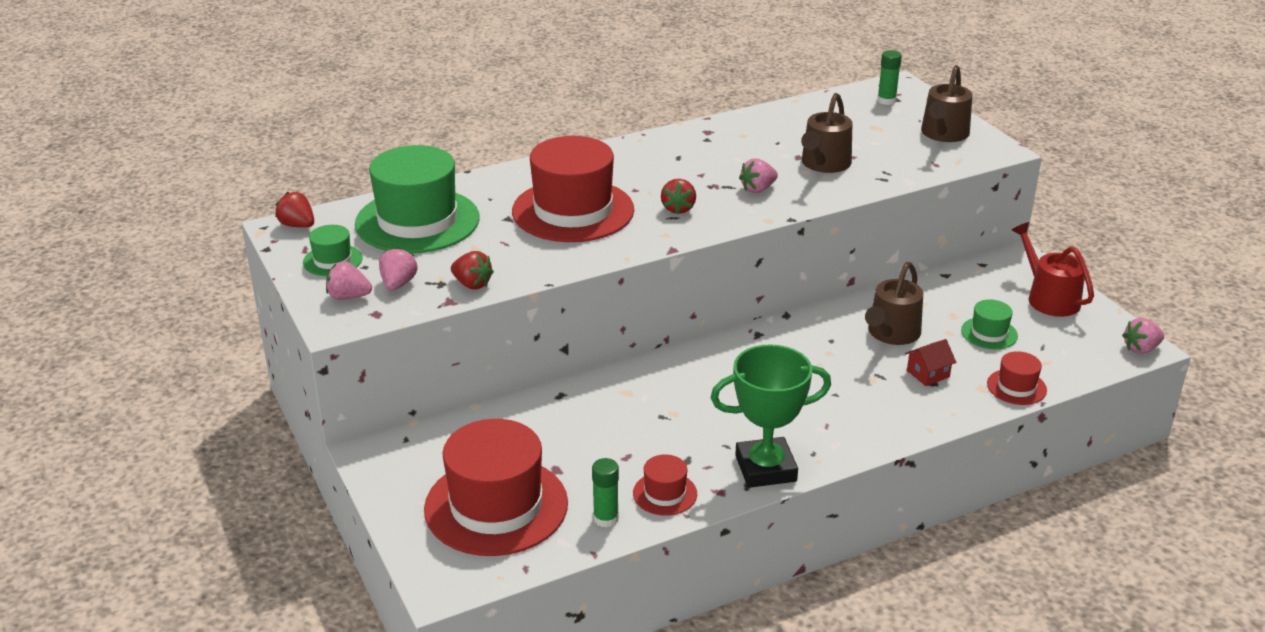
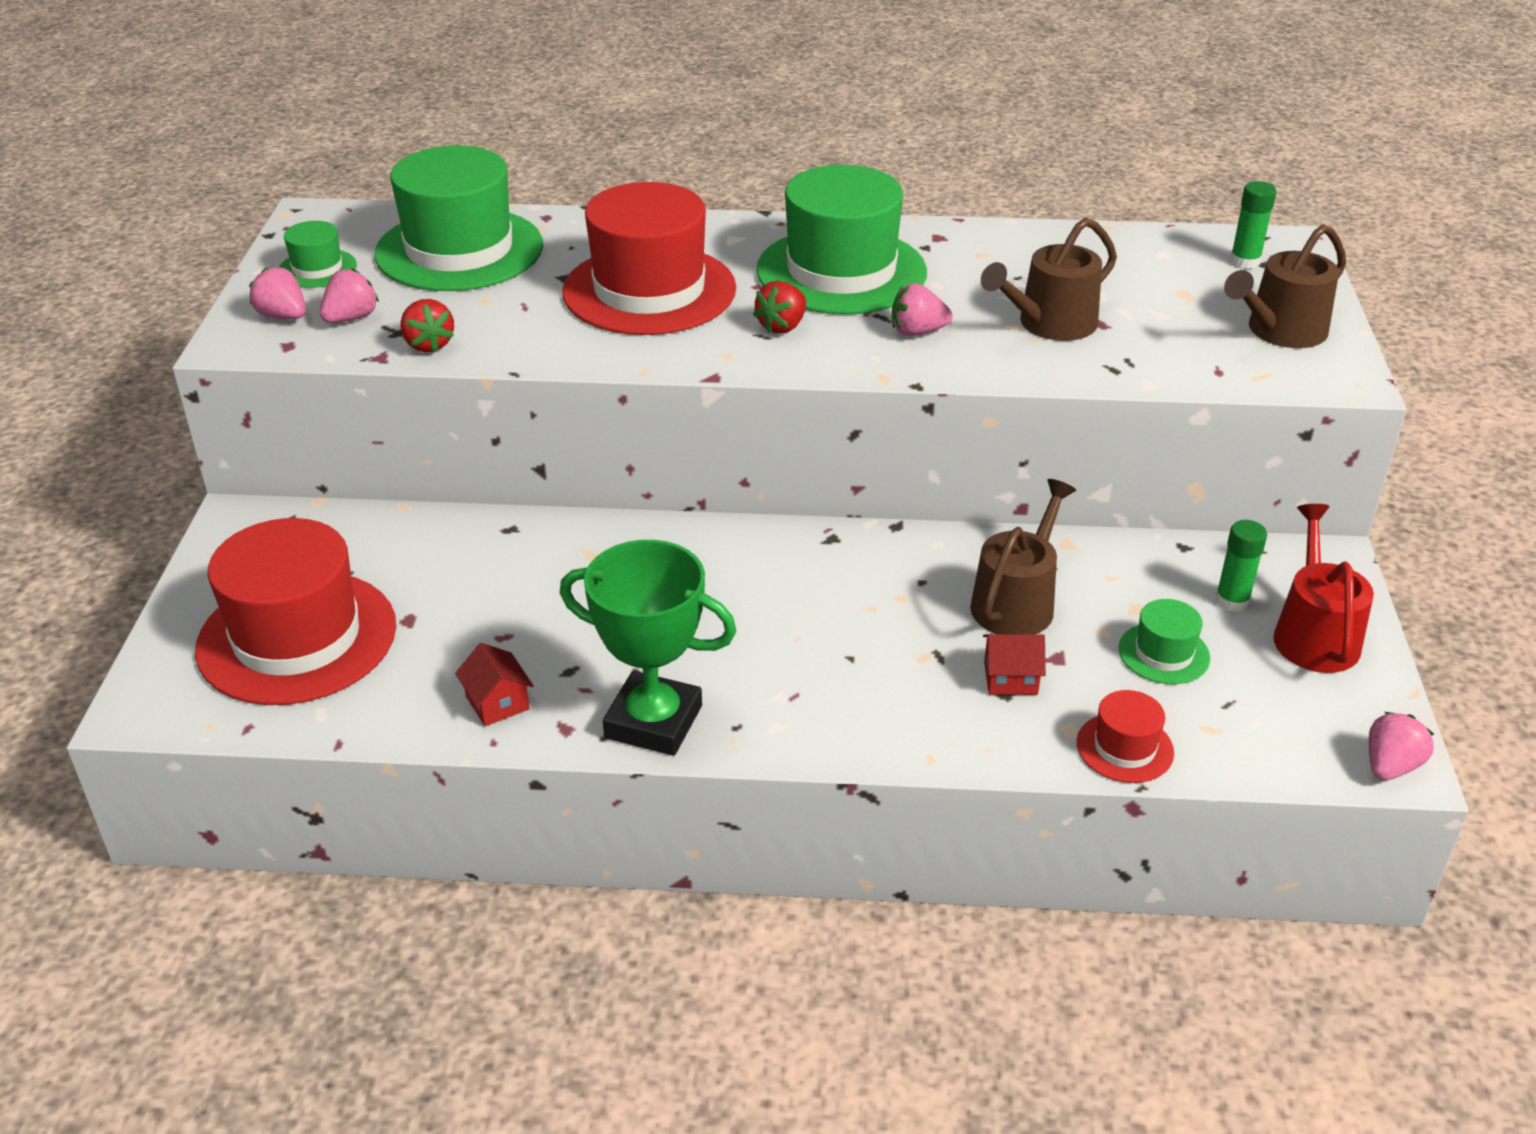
camera: 30 degrees right, 5 degrees up
red strawberry [275,192,314,228] -> none
green glue stick [592,458,619,527] -> green glue stick moved to [1215,520,1267,612]
red hat [633,454,697,516] -> red house [455,643,534,726]
brown watering can [865,262,923,345] -> brown watering can turned 150 degrees clockwise [970,479,1076,634]
pink strawberry [1122,318,1164,354] -> pink strawberry turned 120 degrees clockwise [1369,712,1434,781]
none -> green hat [756,165,927,314]

